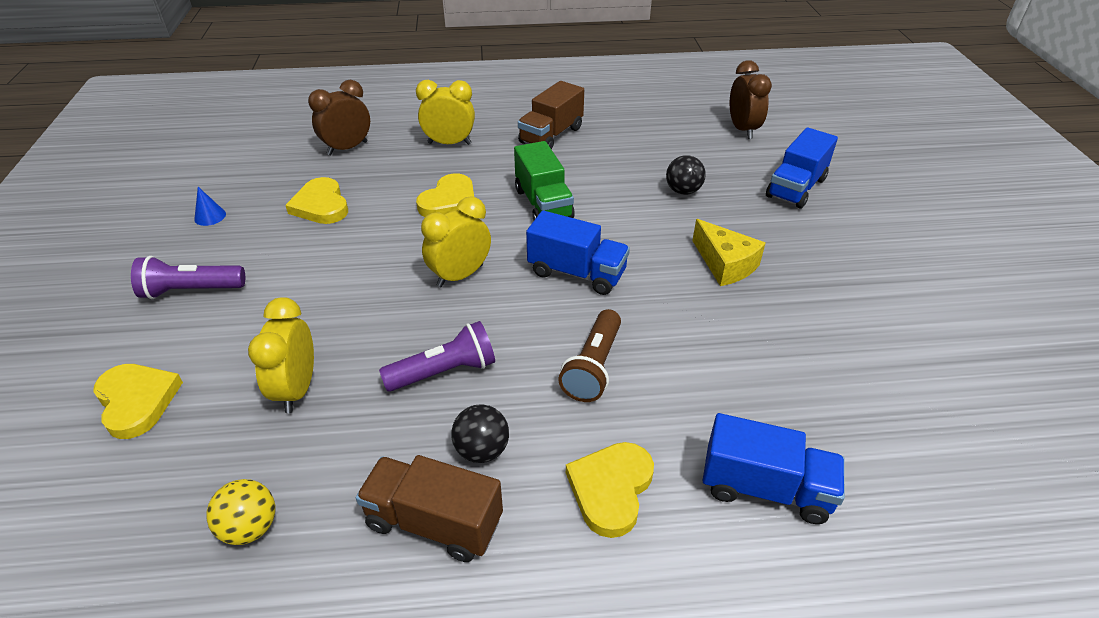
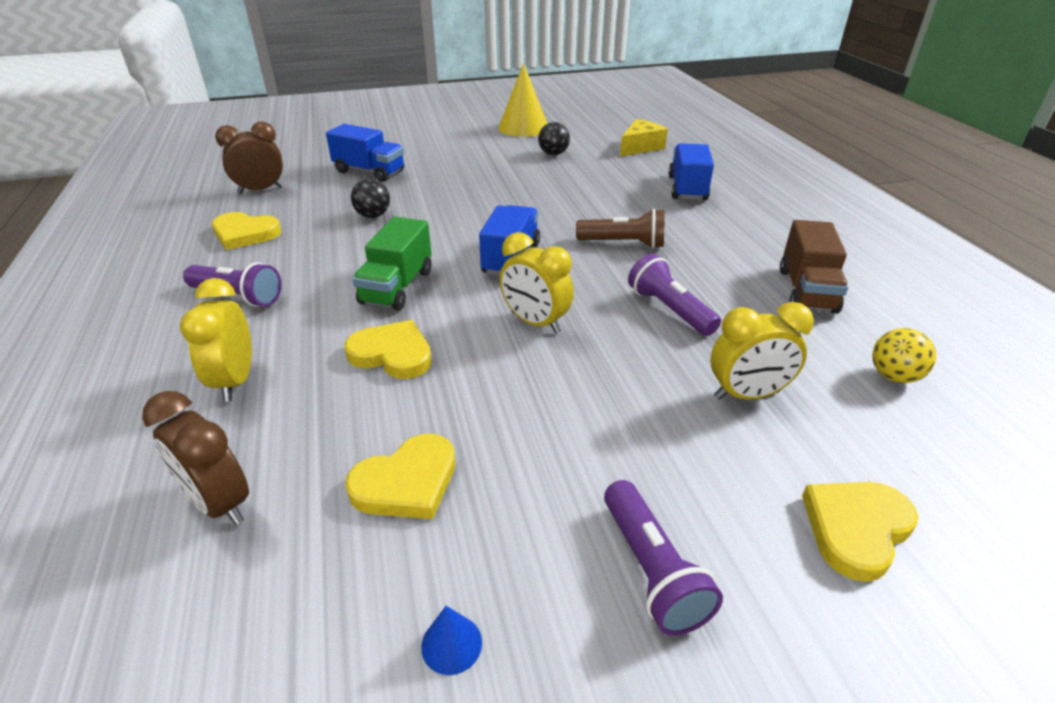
camera: 100 degrees left, 5 degrees down
black ball [451,404,509,463] -> black ball moved to [538,122,570,155]
green truck [514,141,575,220] -> green truck turned 135 degrees clockwise [352,217,432,310]
brown truck [518,81,584,150] -> purple flashlight [183,262,282,307]
yellow heart [566,442,654,538] -> yellow heart moved to [212,212,281,250]
yellow cheese [692,219,766,286] -> yellow cheese moved to [620,119,668,157]
none -> yellow cone [498,63,547,137]

